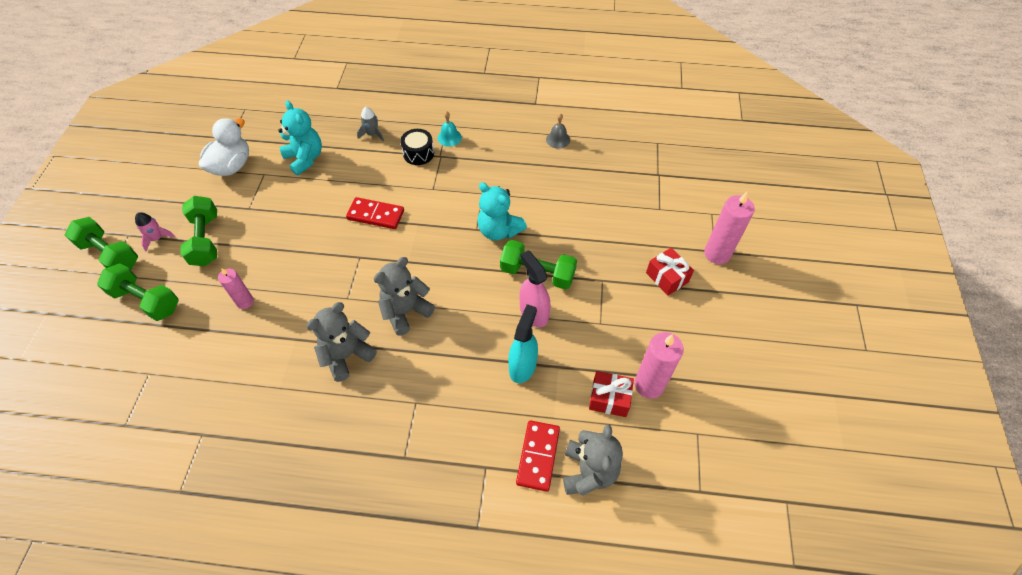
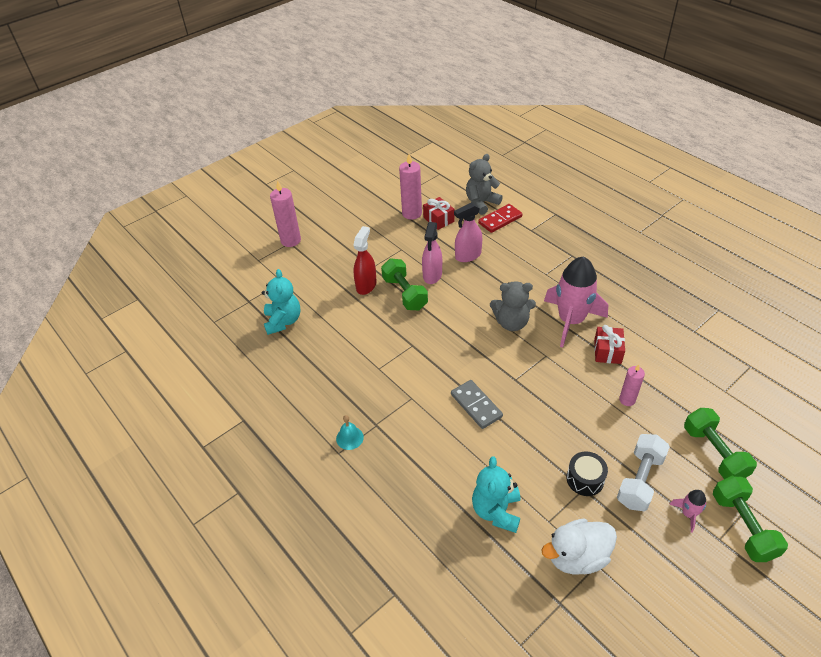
camera: 135 degrees left, 10 degrees down
green dumbbell [180,196,217,266] -> white dumbbell [617,434,670,511]
grey teddy bear [306,302,377,382] -> pink rocket [544,257,608,347]
red domino [346,197,404,229] -> grey domino [451,380,503,429]
grey rocket [357,107,384,142] -> none
black drum [400,129,434,165] -> black drum moved to [566,452,608,496]
turquoise teddy bear [477,182,527,240] -> turquoise teddy bear moved to [262,269,300,335]
turquoise spray bottle [508,304,538,383] -> pink spray bottle [454,202,482,262]
grey bell [546,113,570,149] -> none
red gift [646,248,694,295] -> red gift moved to [594,325,625,364]
none -> red spray bottle [353,226,377,295]

